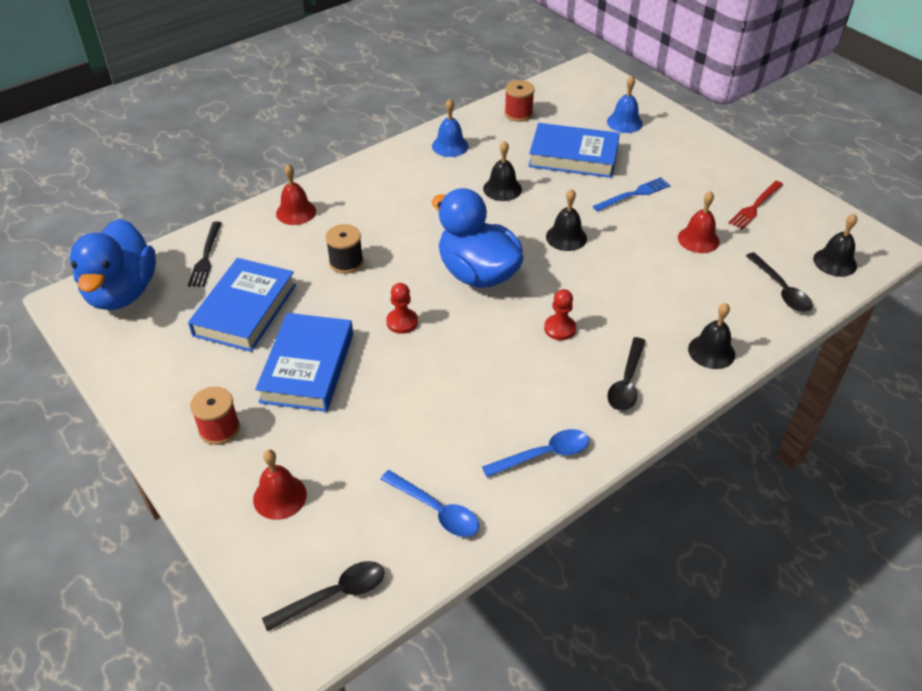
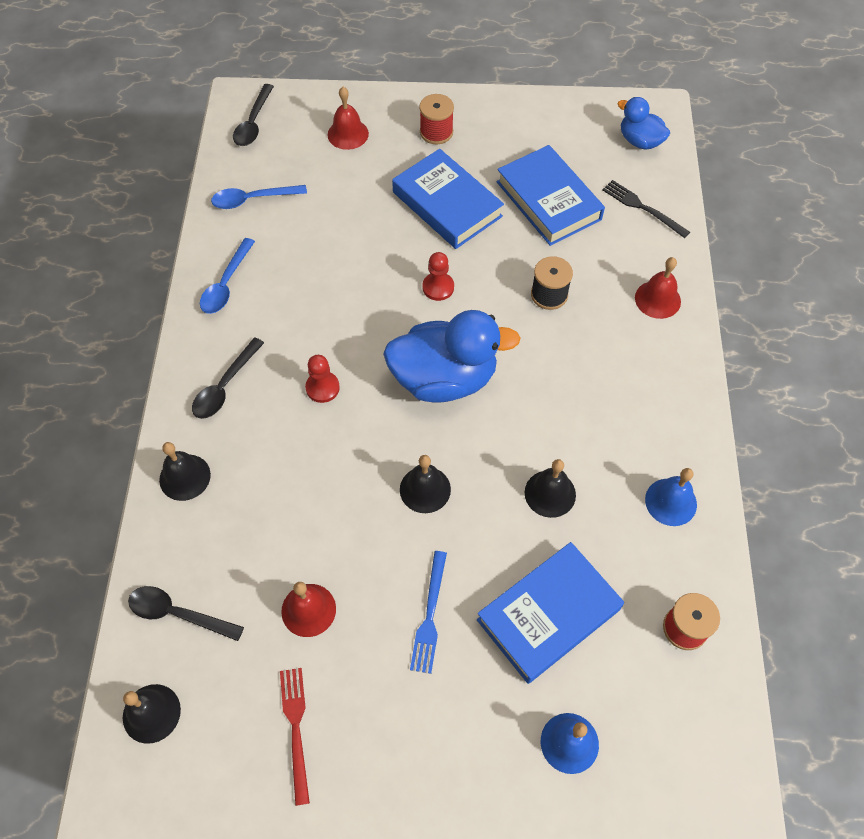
camera: 130 degrees right, 15 degrees up
blue duck [70,219,156,310] -> blue duck [617,97,670,150], size x0.54
black spoon [607,337,645,411] -> black spoon turned 120 degrees counterclockwise [192,337,264,419]

